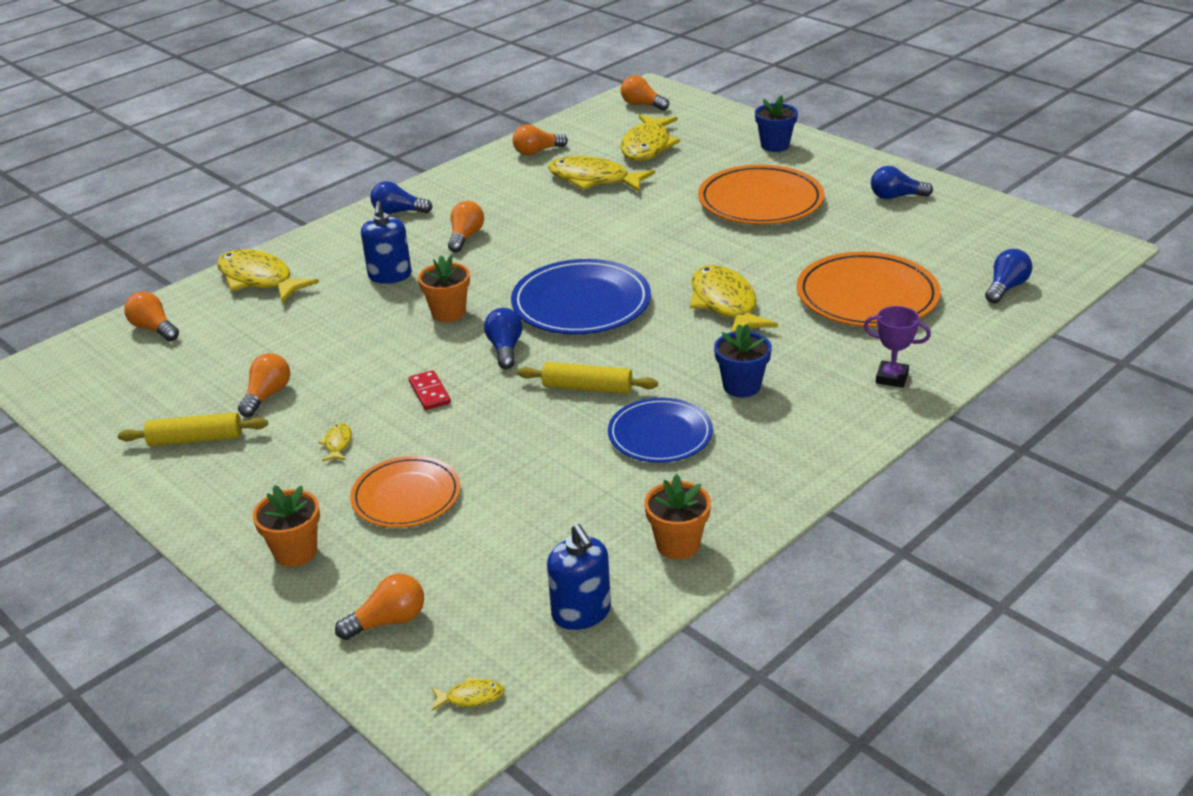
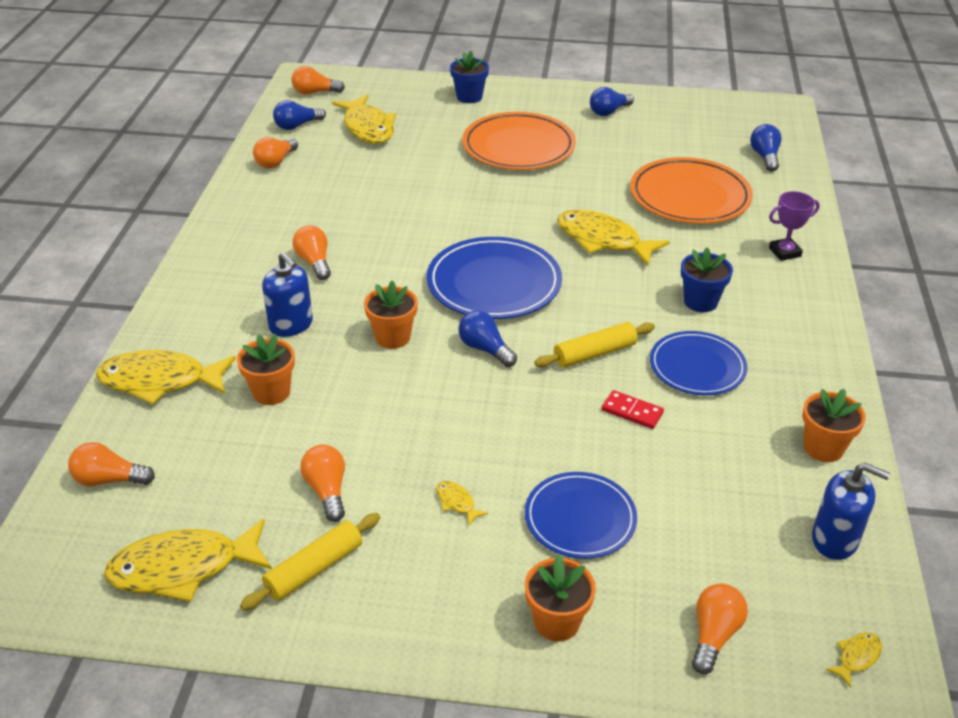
camera: 40 degrees left, 5 degrees up
orange plate [350,456,461,528] -> blue plate [525,472,637,559]
blue light bulb [370,181,432,214] -> blue light bulb moved to [273,100,326,130]
red domino [409,370,451,410] -> red domino moved to [602,390,664,429]
yellow fish [548,156,655,192] -> yellow fish moved to [104,519,272,602]
none -> orange flower pot [237,334,295,405]

